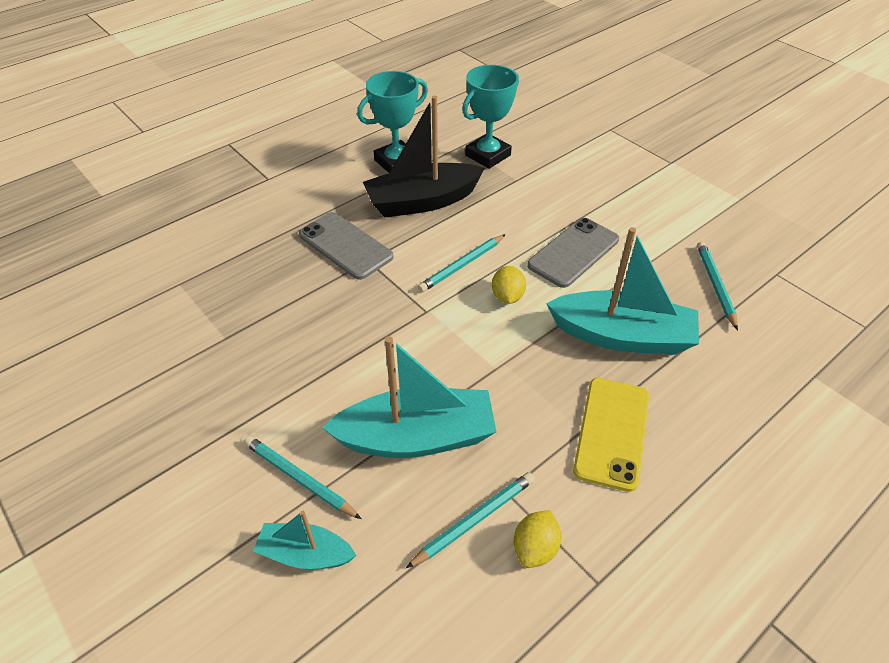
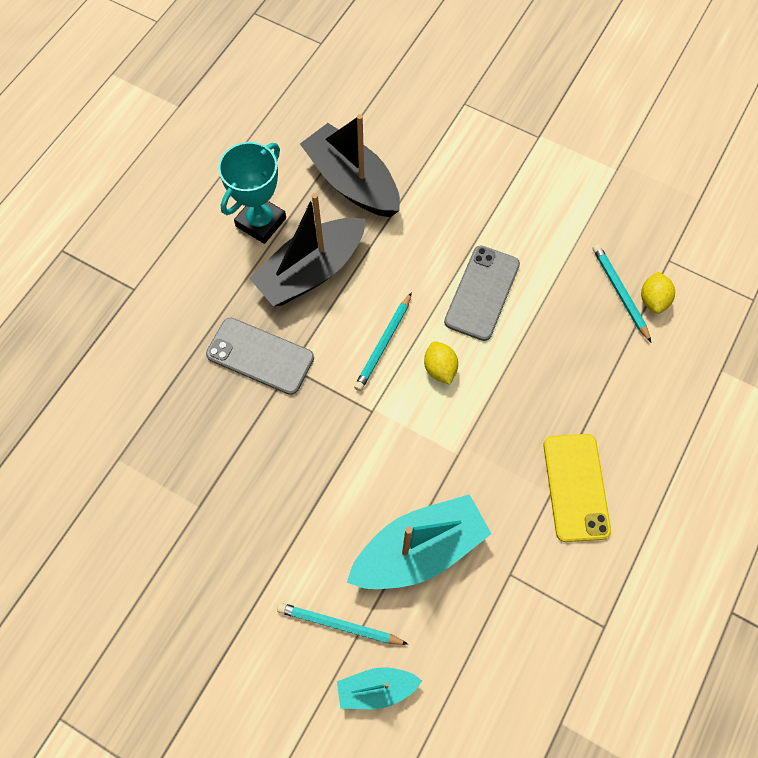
camera: 20 degrees left, 20 degrees up
turquoise pencil [406,472,535,568] -> none
turquoise trophy [462,65,519,169] -> black boat [300,114,400,217]
yellow lemon [514,510,561,568] -> yellow lemon moved to [641,272,675,314]
turquoise boat [546,227,699,355] -> none

